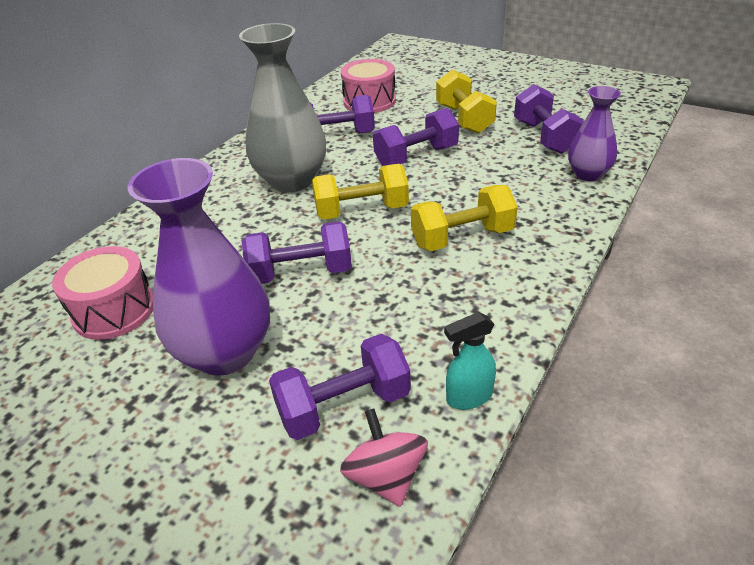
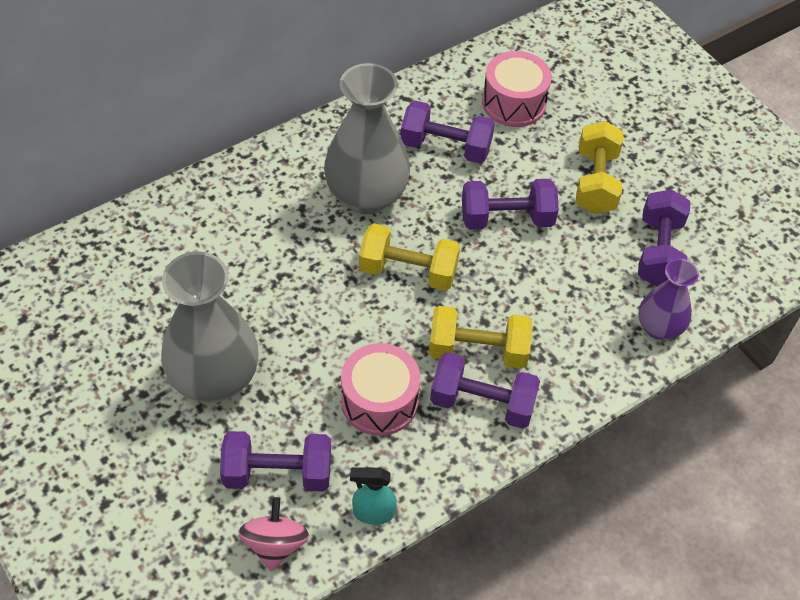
camera: 20 degrees right, 15 degrees up
pink drum [52,246,153,340] -> pink drum moved to [341,343,420,436]
purple vase [127,158,270,376] -> grey vase [161,251,259,403]
purple dumbbell [242,221,352,284] -> purple dumbbell moved to [430,352,540,429]

